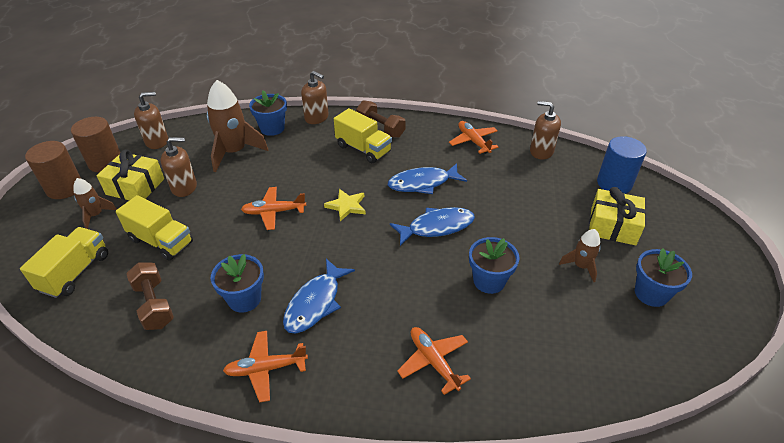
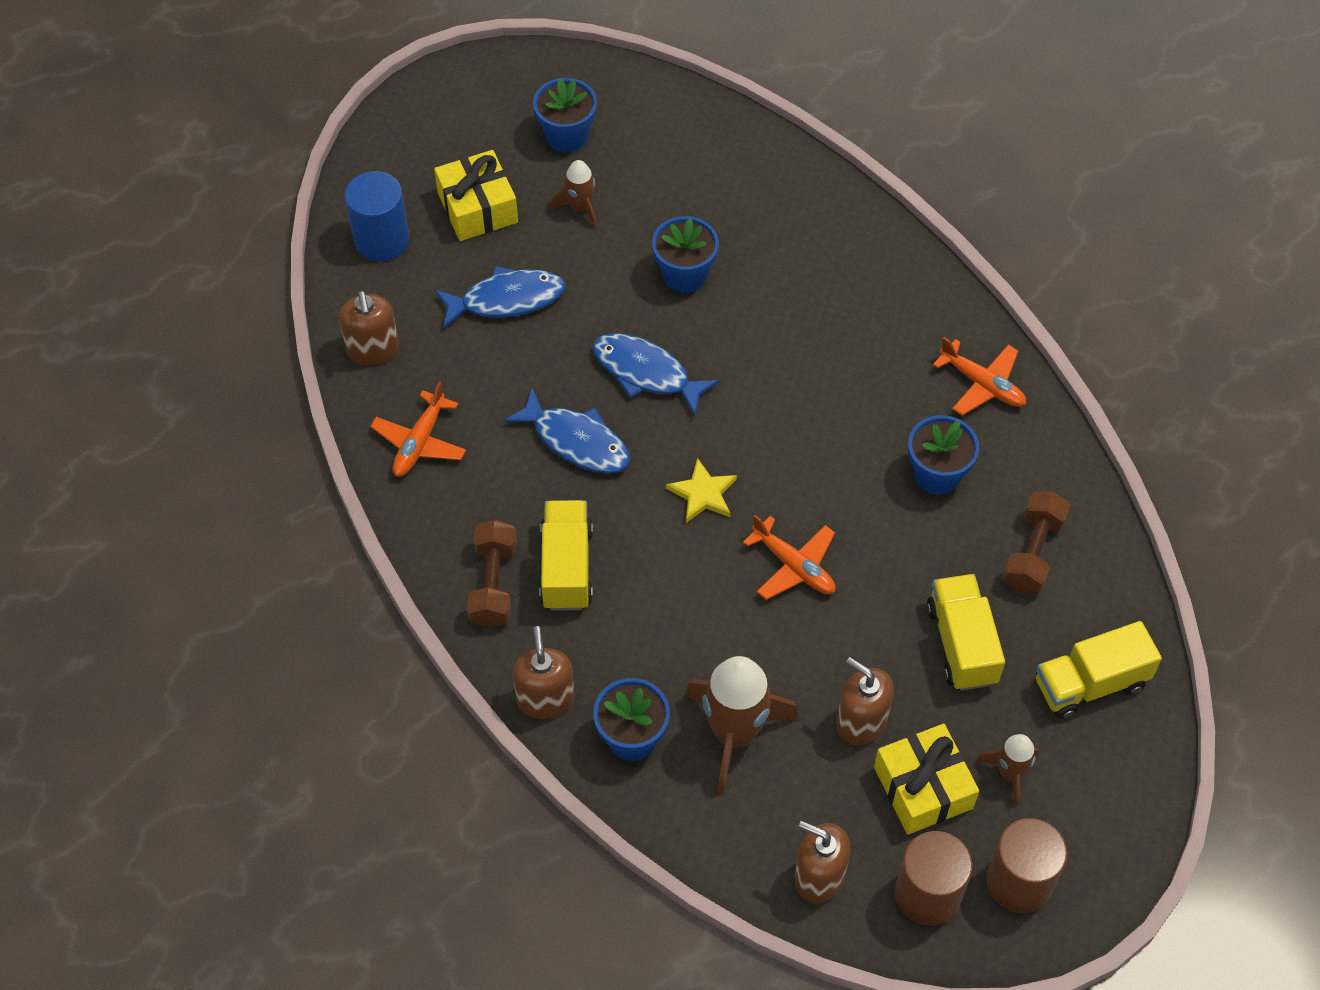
camera: 130 degrees left, 15 degrees up
blue fish [283,259,355,334] -> blue fish moved to [435,266,565,329]
orange plane [397,327,471,395] -> none

